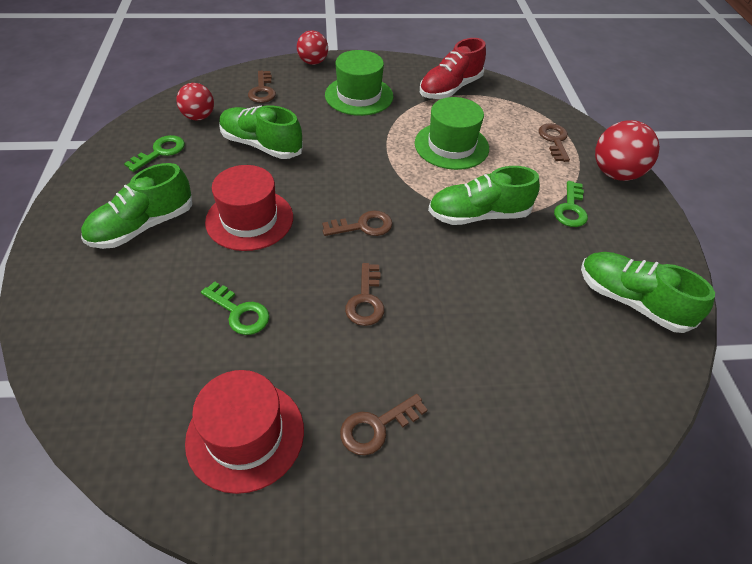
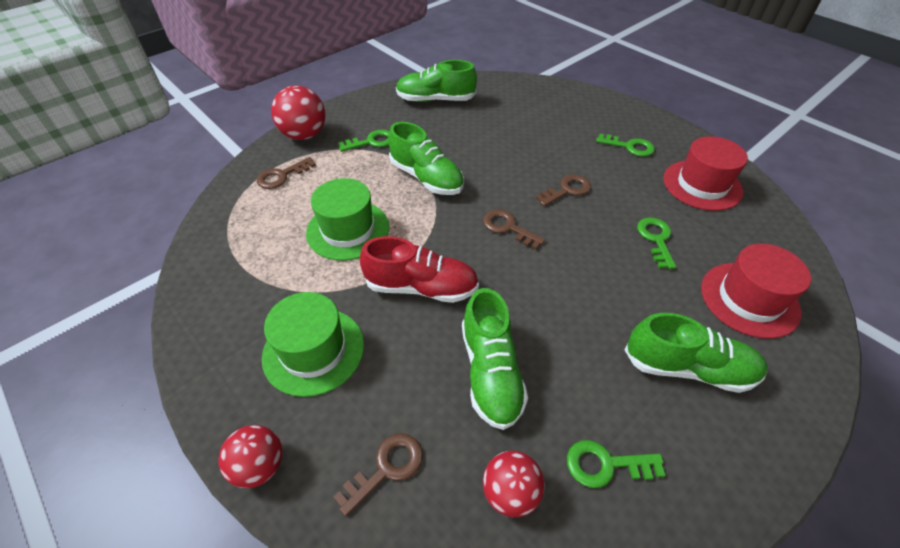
camera: 125 degrees left, 0 degrees up
red hat [205,165,293,251] -> red hat moved to [701,244,811,339]
brown key [340,394,428,455] -> green key [596,134,655,157]
red shoe [420,38,486,99] -> red shoe moved to [360,236,479,303]
green shoe [581,252,715,333] -> green shoe turned 90 degrees clockwise [396,60,477,102]

